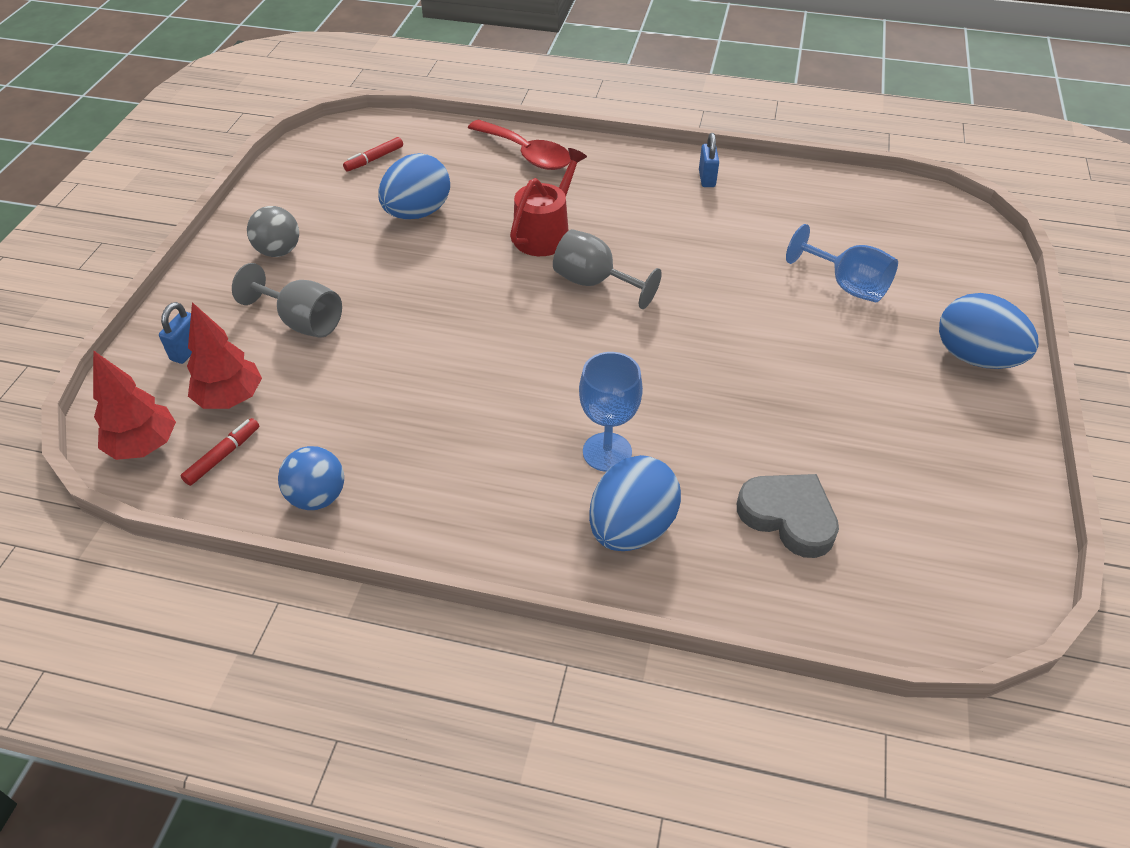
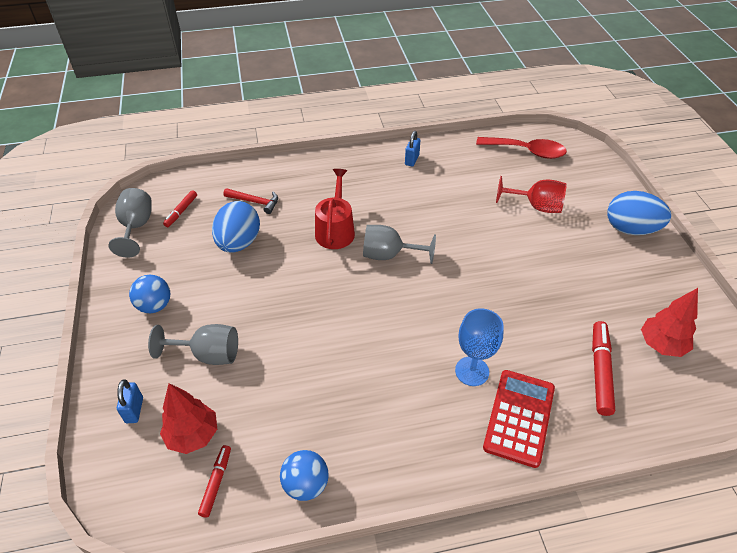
camera: 25 degrees left, 0 degrees up
red tree [93,350,176,460] -> red tree moved to [641,288,698,357]
grey ball [247,206,299,257] -> blue ball [129,275,170,313]
red spoon [468,120,571,170] -> red spoon moved to [476,137,567,159]
blue egg [589,455,681,551] -> red calculator [483,370,555,468]
blue padlock [699,133,719,187] -> blue padlock turned 45 degrees clockwise [405,131,420,167]
grey heart [737,474,839,558] -> red marker [592,321,615,416]
blue goblet [786,224,898,302] -> red goblet [496,176,567,213]
none -> grey goblet [108,188,152,258]
none -> red hammer [224,188,278,214]

